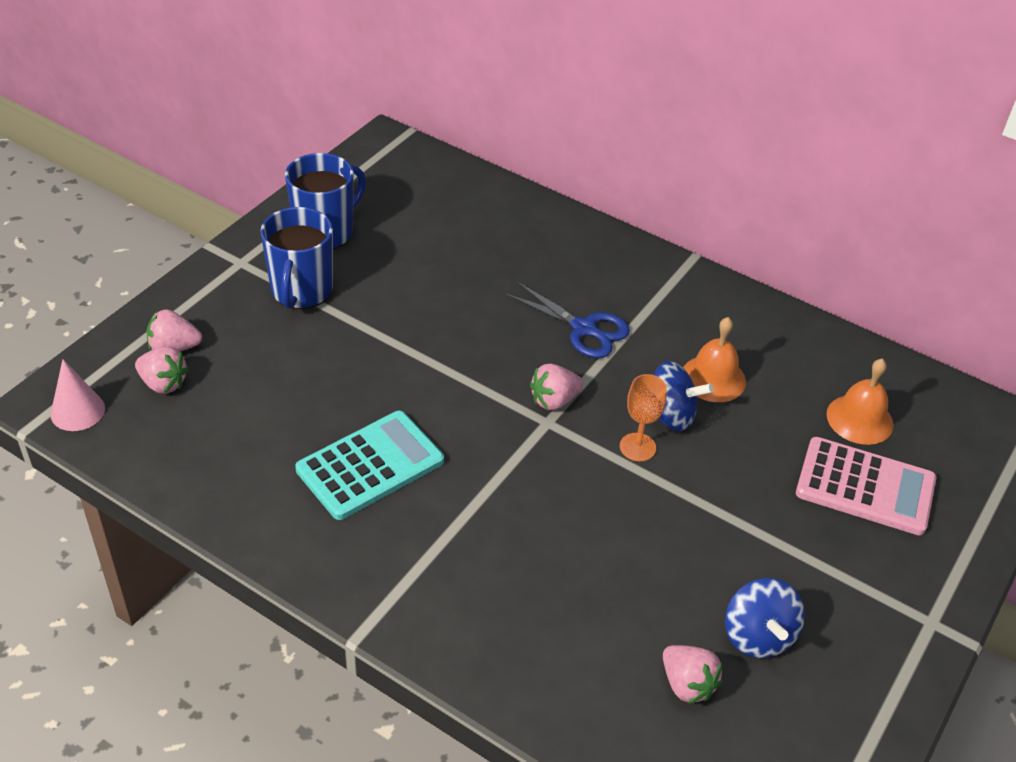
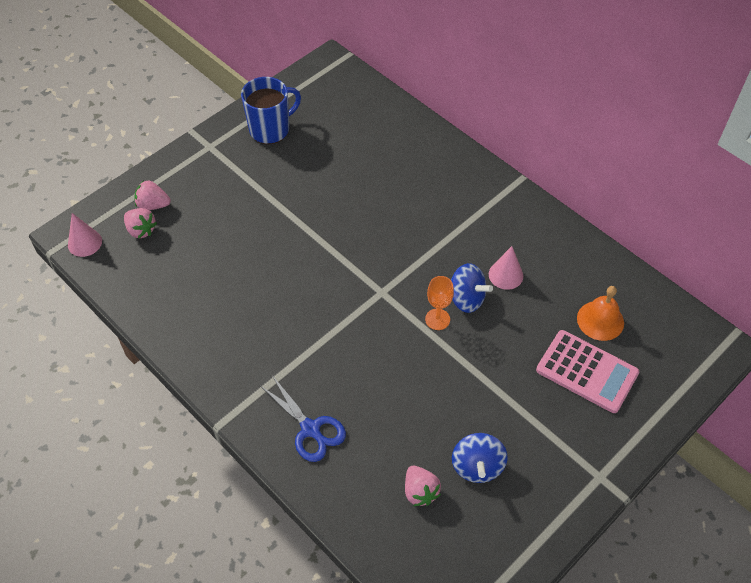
camera: 15 degrees right, 10 degrees up
blue mug [260,207,333,309] -> none
turquoise calculator [295,411,444,520] -> none
blue scissors [505,282,630,358] -> blue scissors moved to [261,375,346,462]
pink strawberry [530,364,583,410] -> none
orange bell [683,317,746,402] -> pink cone [489,246,523,290]

